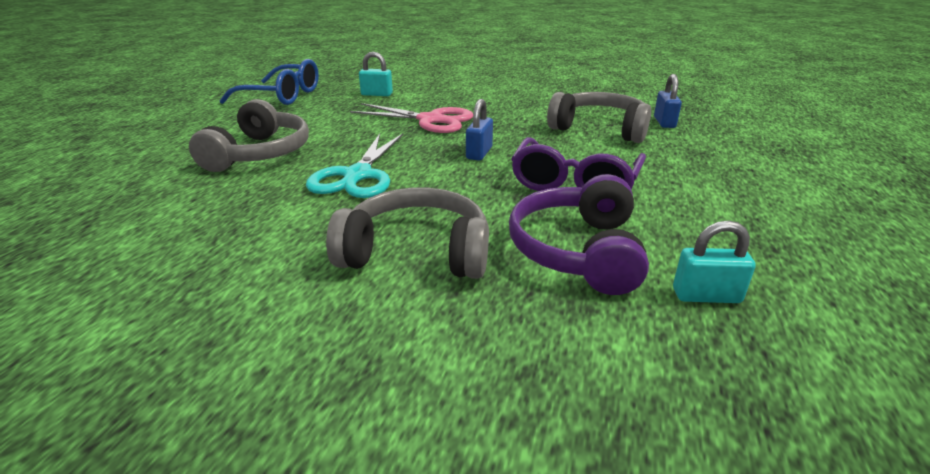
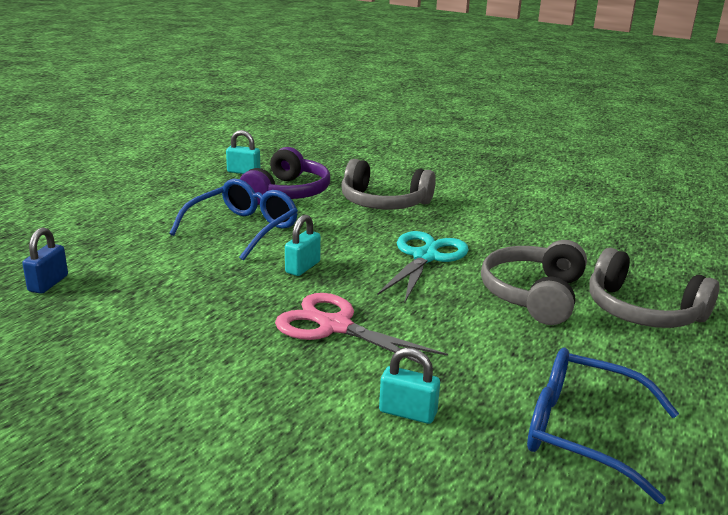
camera: 170 degrees left, 5 degrees down
blue padlock [466,99,493,160] -> turquoise padlock [285,215,321,276]
purple glasses [511,137,646,191] -> blue glasses [169,179,298,261]
grey headphones [547,92,651,143] -> grey headphones moved to [589,248,719,328]

